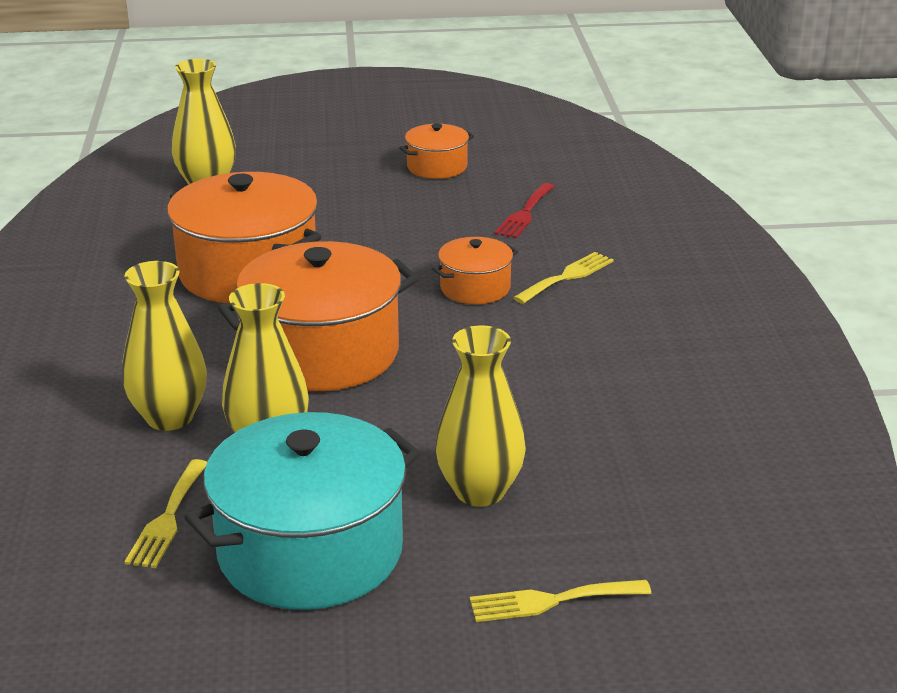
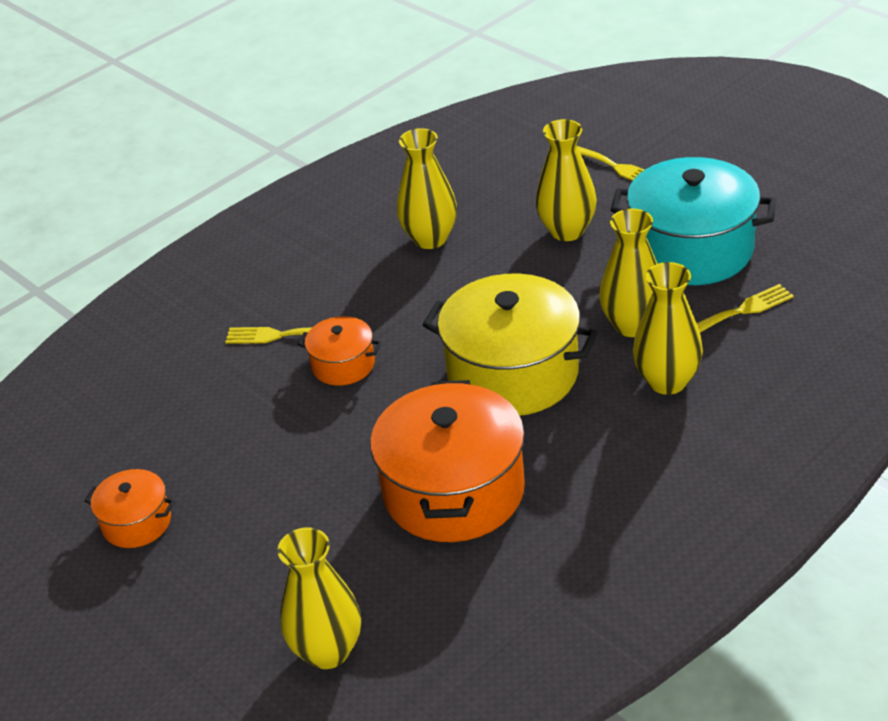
camera: 125 degrees left, 10 degrees up
orange pot [218,241,418,391] -> yellow pot [423,273,598,416]
red fork [494,183,555,238] -> none
none -> yellow vase [397,128,457,249]

